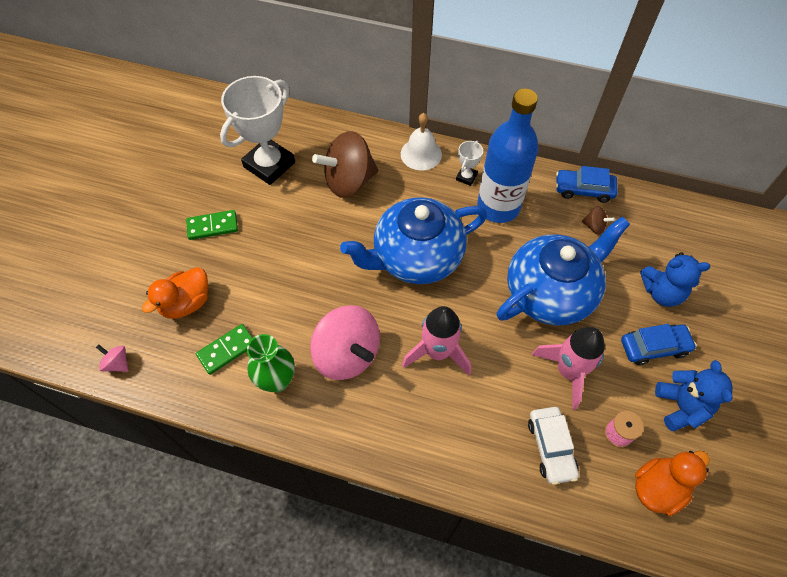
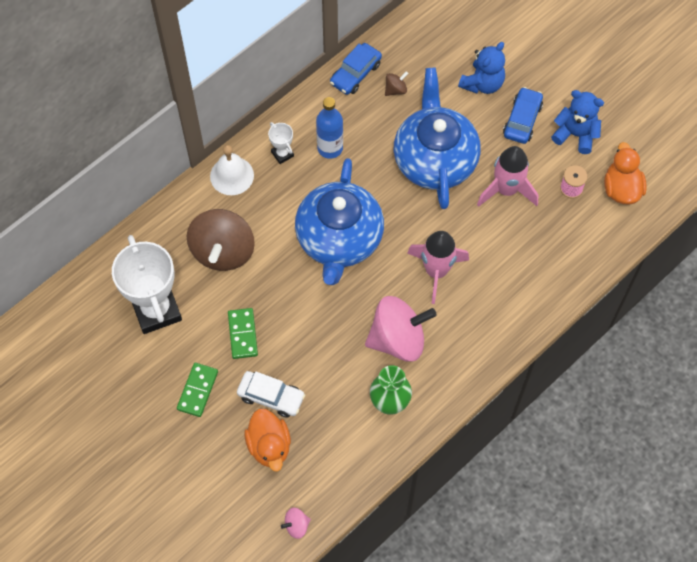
camera: 60 degrees left, 5 degrees up
green domino [196,324,253,375] -> green domino moved to [228,308,258,359]
blue bottle [477,88,539,223] -> blue bottle [316,97,343,159], size x0.60
white car [528,407,579,485] -> white car moved to [237,371,305,418]

